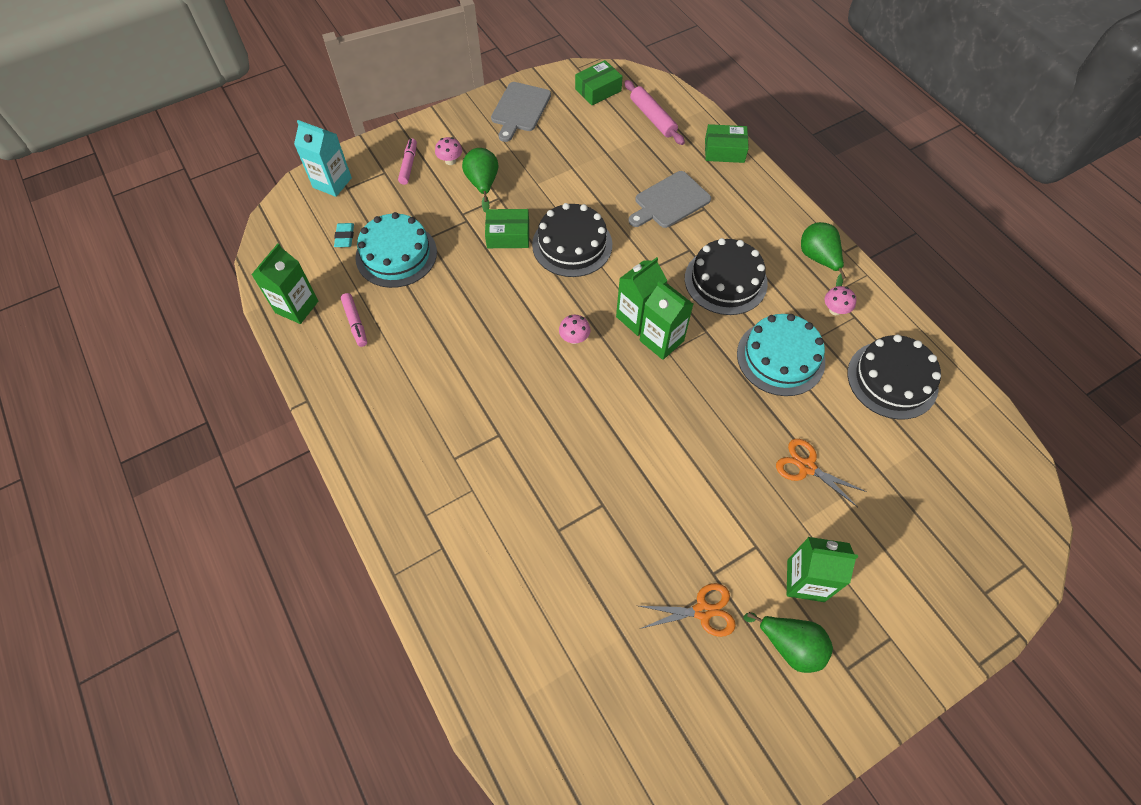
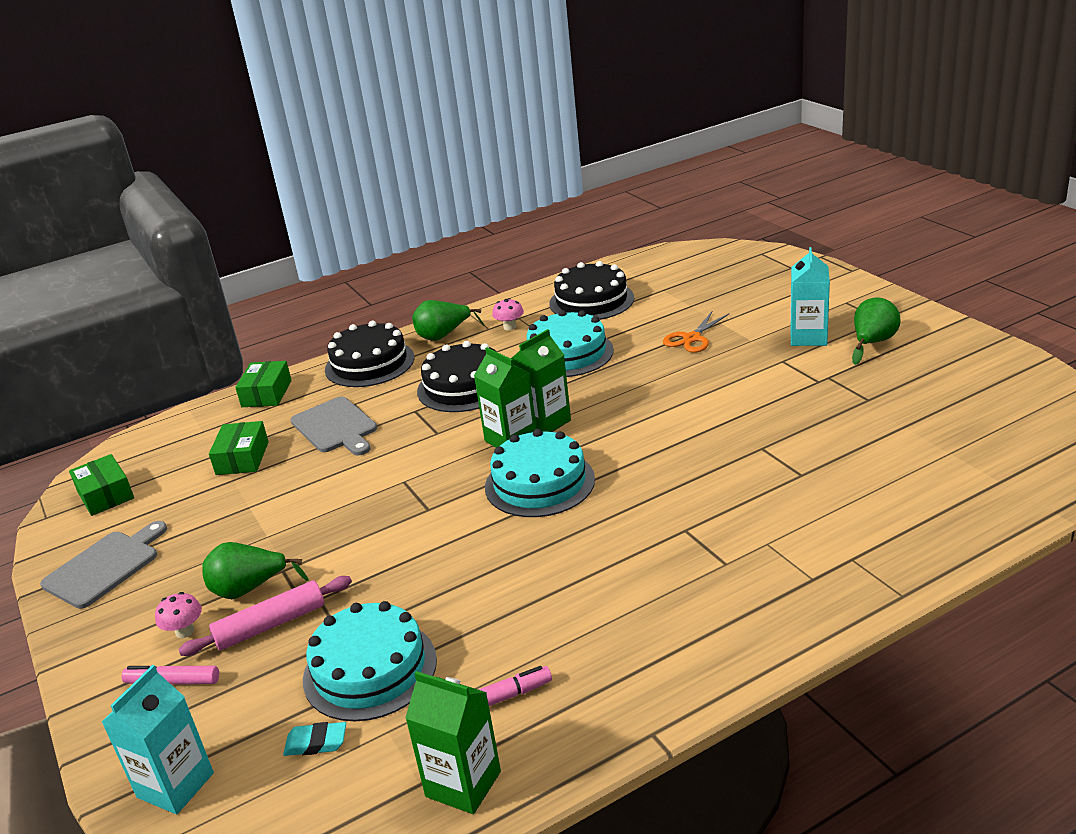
camera: 85 degrees left, 30 degrees down
green box [485,209,529,248] -> green box moved to [209,421,269,475]
grey cutting board [491,82,551,142] -> grey cutting board turned 75 degrees counterclockwise [40,521,167,609]
black cake [532,203,612,277] -> black cake moved to [325,321,414,387]
pink mushroom [559,315,590,344] -> turquoise cake [485,429,595,517]
pink rolling pin [624,80,685,145] -> pink rolling pin moved to [178,576,352,656]
orange scissors [639,583,736,637] -> none
green carton [787,537,858,602] -> turquoise carton [790,247,830,346]

